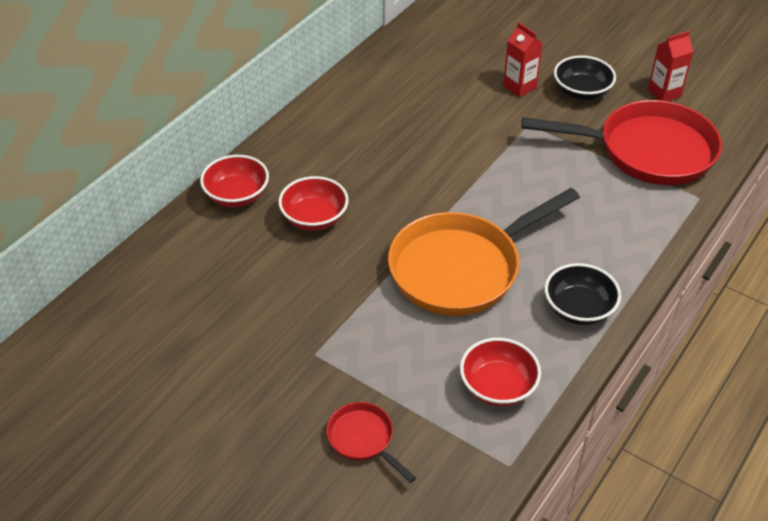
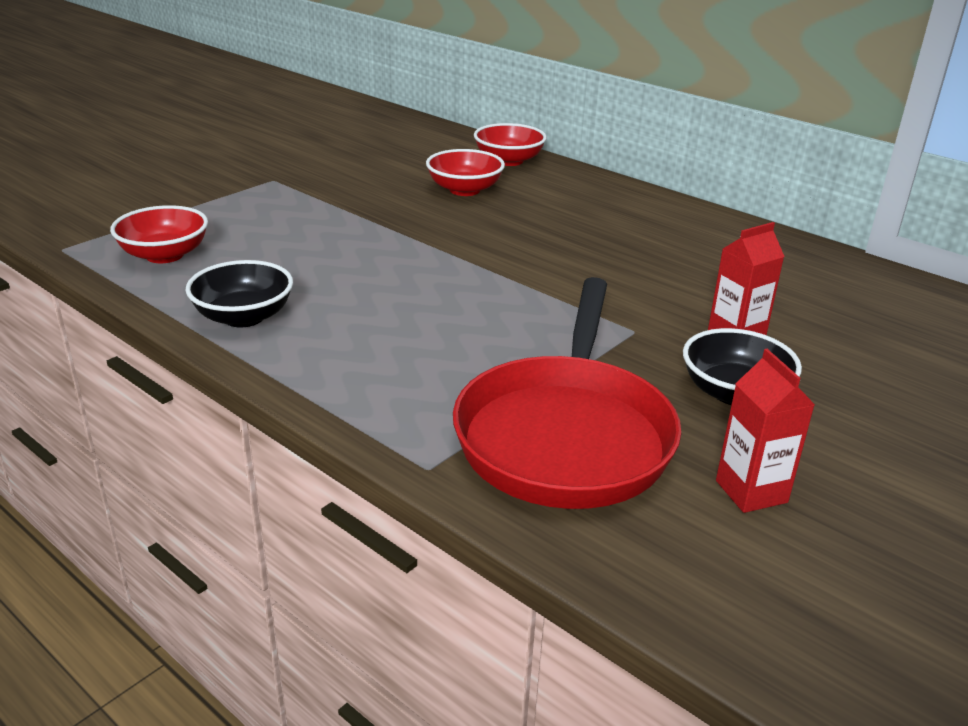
camera: 95 degrees right, 15 degrees down
red pan [326,402,416,483] -> none
orange pan [388,188,580,316] -> none

